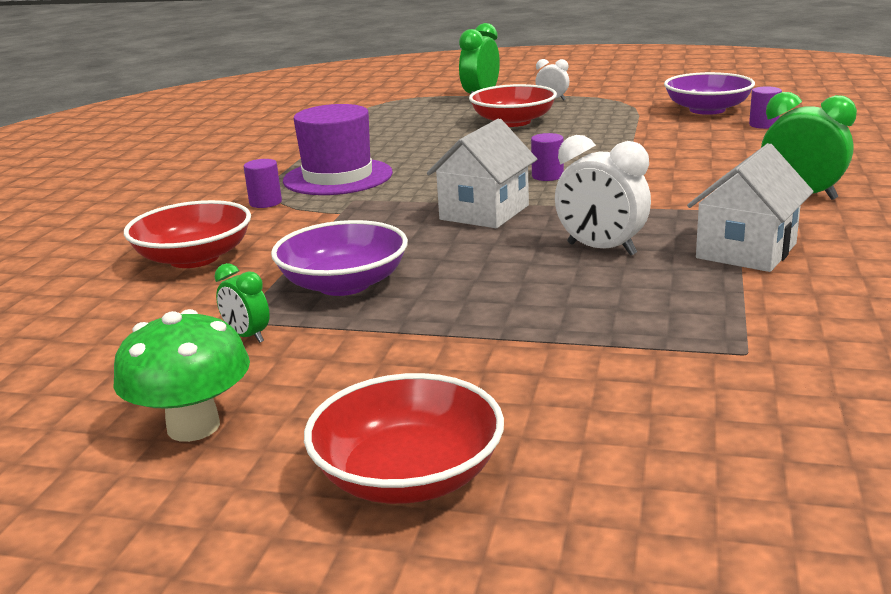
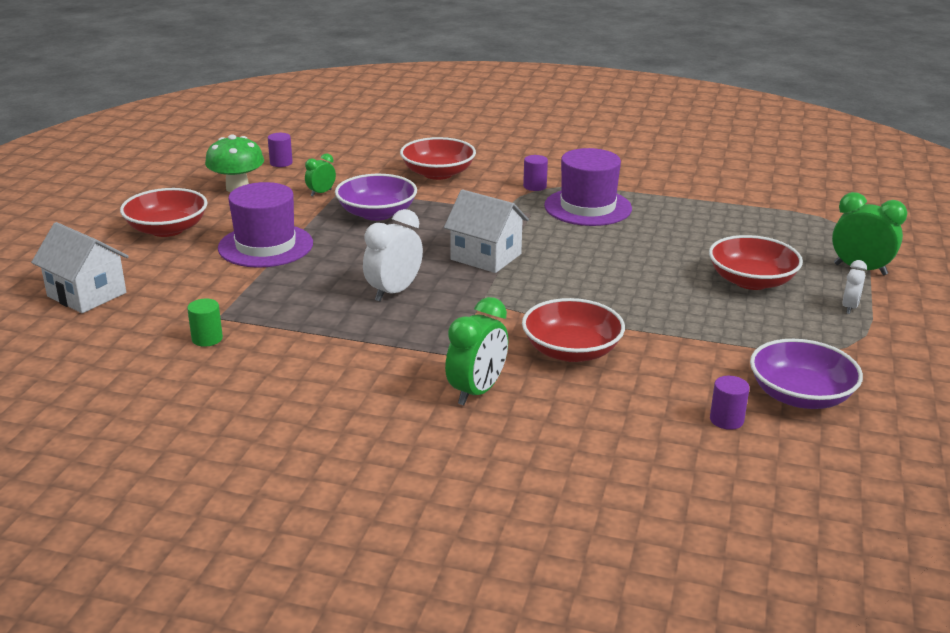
camera: 90 degrees right, 5 degrees up
purple cylinder [531,133,564,181] -> purple cylinder moved to [268,133,293,167]
white house [687,143,814,272] -> white house moved to [31,222,129,313]
none -> green cylinder [187,299,223,347]
none -> purple hat [218,182,313,268]
none -> red bowl [522,298,625,362]

